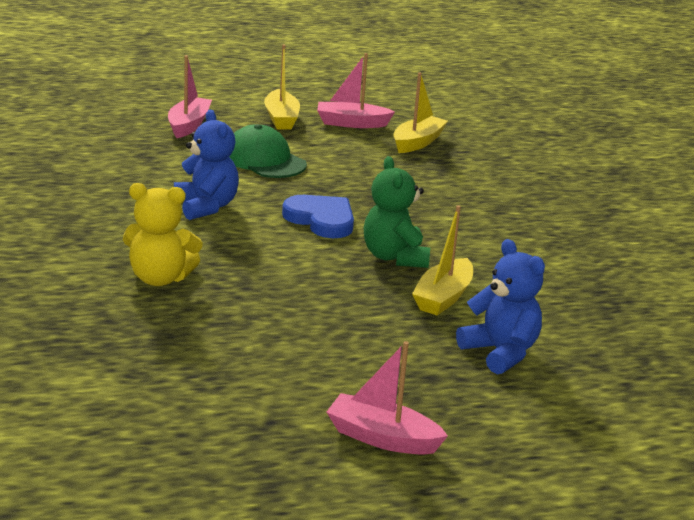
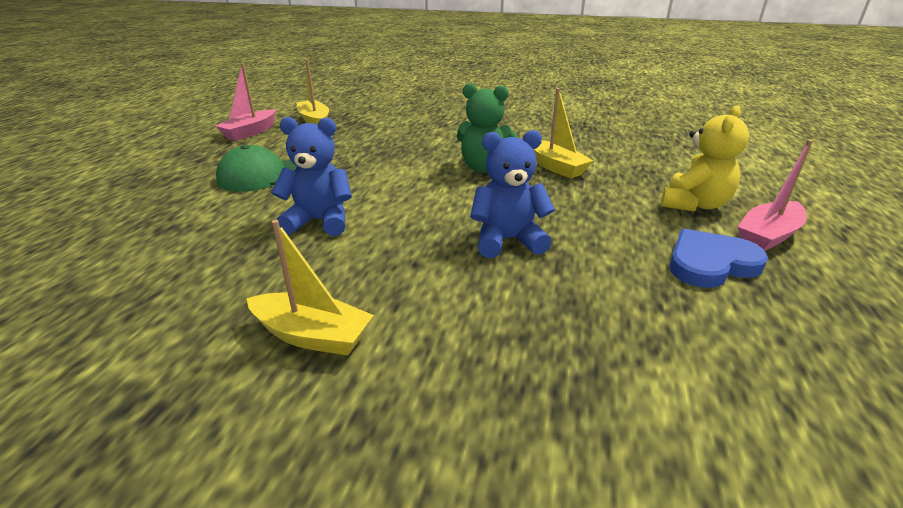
camera: 60 degrees left, 5 degrees up
yellow teddy bear [123,183,203,286] -> yellow teddy bear moved to [661,105,749,212]
pink boat [168,55,212,138] -> none
yellow boat [264,44,300,130] -> yellow boat moved to [247,220,374,356]
blue heart [282,195,354,238] -> blue heart moved to [669,229,768,288]
blue teddy bear [456,239,545,374] -> blue teddy bear moved to [470,130,555,258]

